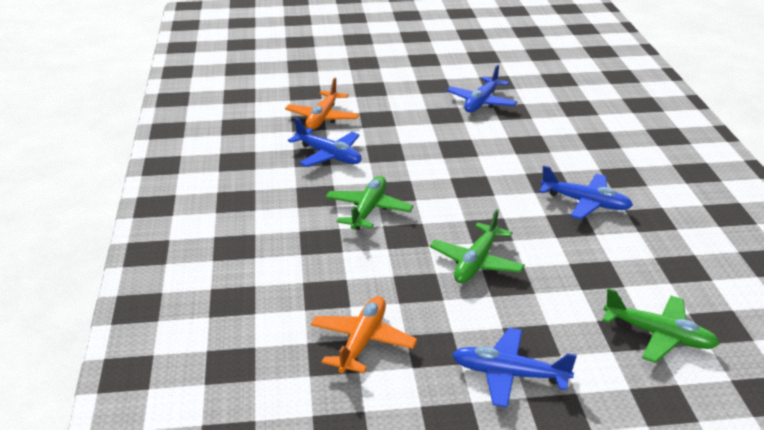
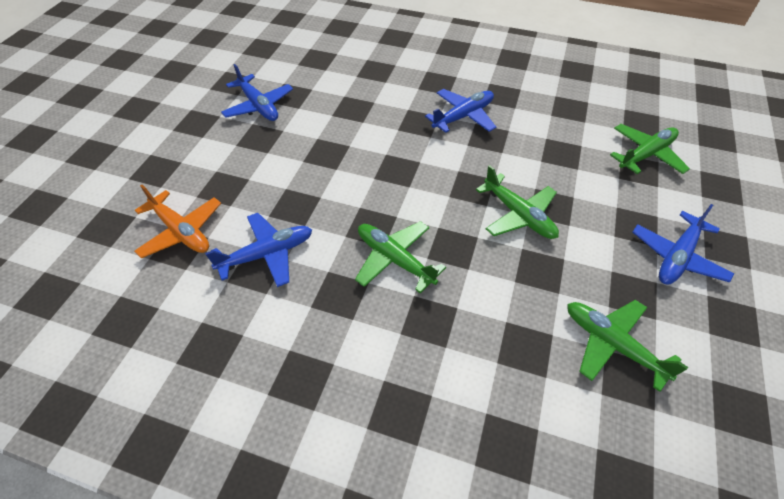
camera: 65 degrees left, 20 degrees up
orange plane [310,296,417,373] -> green plane [567,300,688,392]

